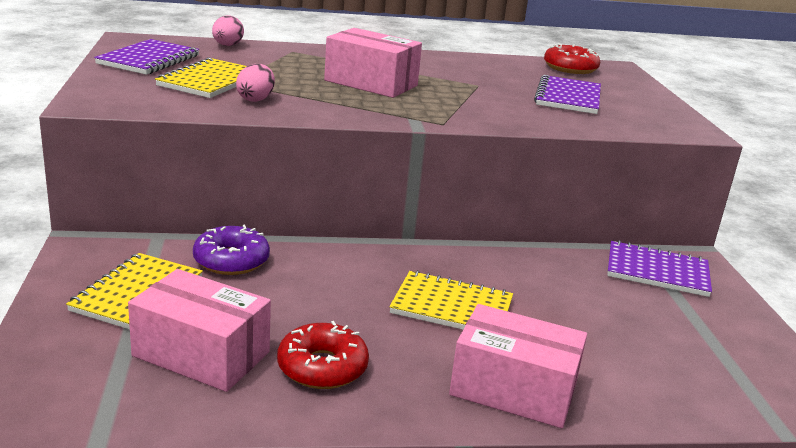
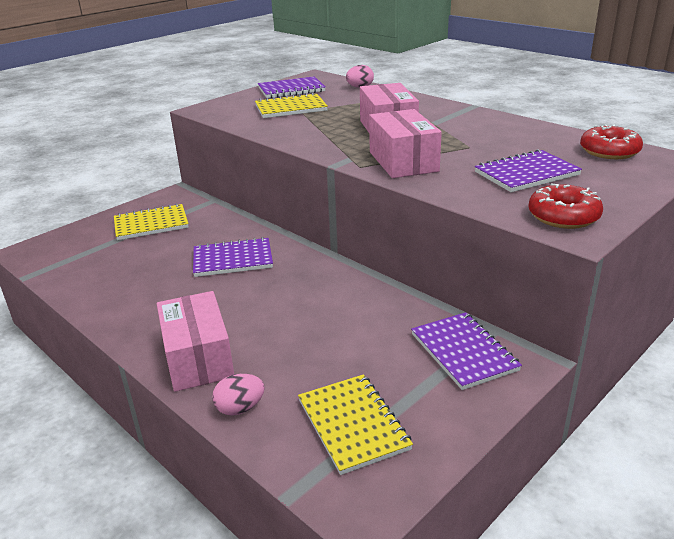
camera: 55 degrees right, 5 degrees up
pink box [128,269,271,392] -> pink box moved to [369,109,442,178]
purple donut [193,225,270,275] -> none
pink egg [236,64,275,102] -> pink egg moved to [212,374,265,415]
red donut [277,321,369,389] -> red donut moved to [528,183,603,229]
yellow notebook [389,270,513,330] -> yellow notebook moved to [298,374,413,475]
none -> purple notebook [193,237,273,277]

